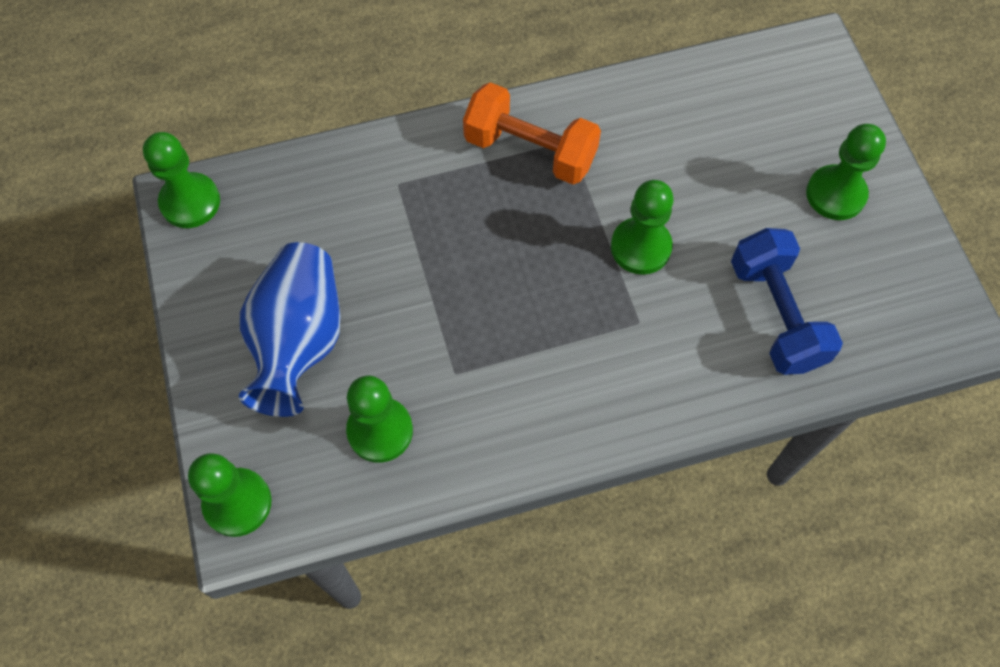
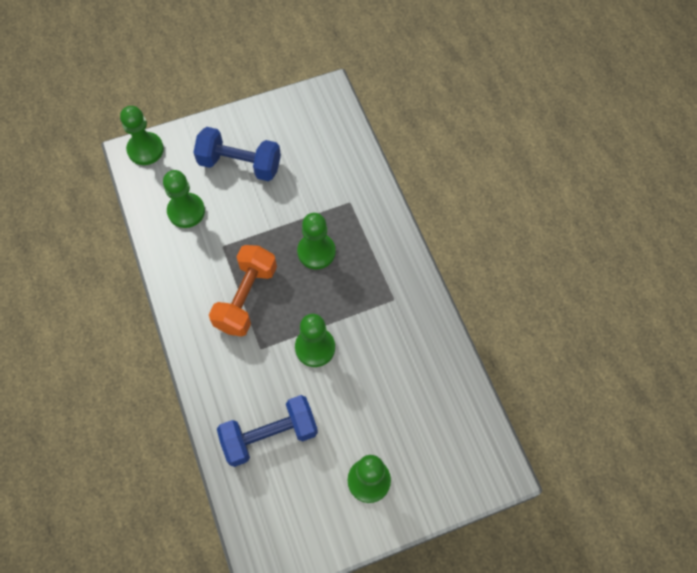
camera: 85 degrees right, 0 degrees up
green pawn [143,132,220,228] -> green pawn moved to [297,213,336,270]
blue vase [239,242,340,417] -> blue dumbbell [193,127,281,181]
orange dumbbell [463,82,601,184] -> orange dumbbell moved to [209,245,277,337]

